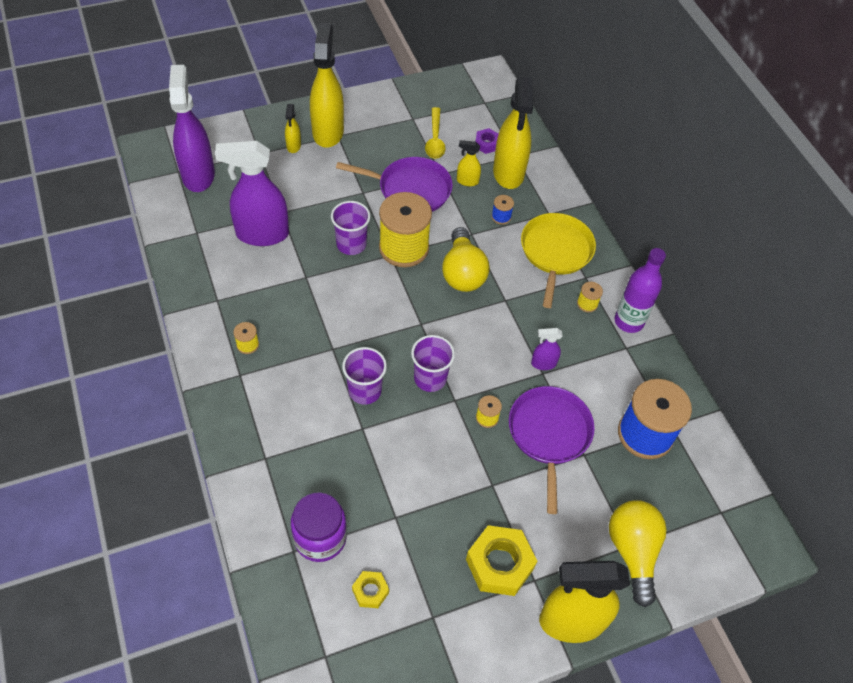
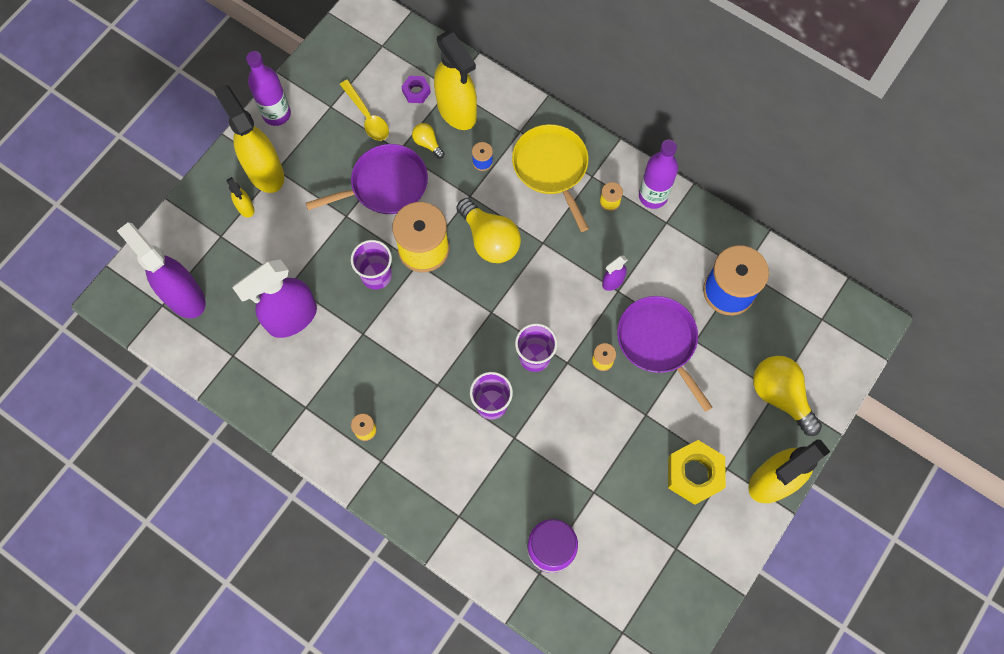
camera: 30 degrees left, 15 degrees up
yellow nut [352,571,389,608] -> none
yellow spray bottle [457,140,481,186] -> yellow light bulb [412,123,445,159]
none -> purple bottle [246,51,291,126]

